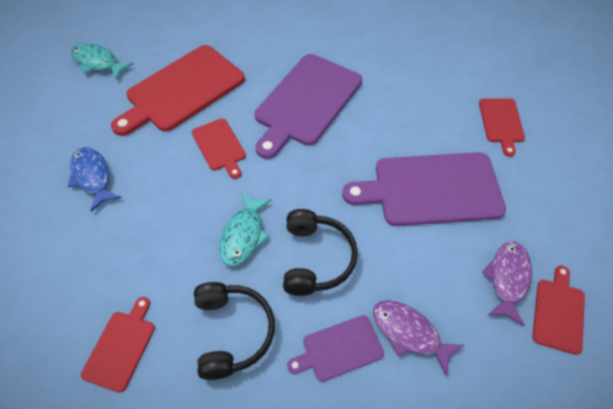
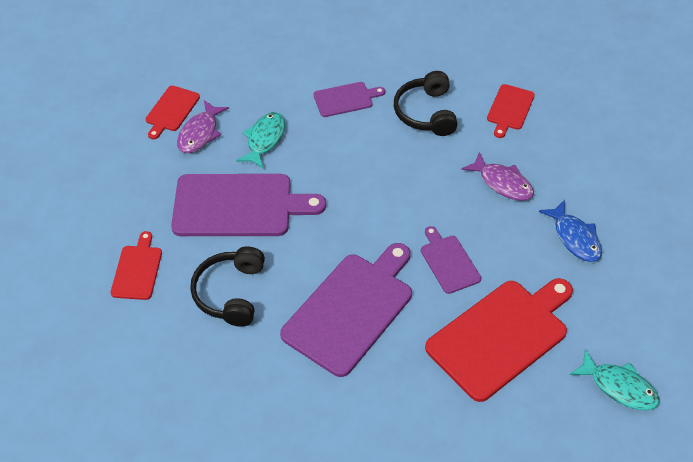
camera: 175 degrees left, 5 degrees down
red cutting board [192,118,246,179] -> purple cutting board [421,226,481,294]
turquoise fish [220,192,272,266] -> turquoise fish moved to [236,112,285,169]
black headphones [283,209,358,296] -> black headphones moved to [190,246,265,327]
purple fish [373,300,464,376] -> purple fish moved to [461,152,534,201]

